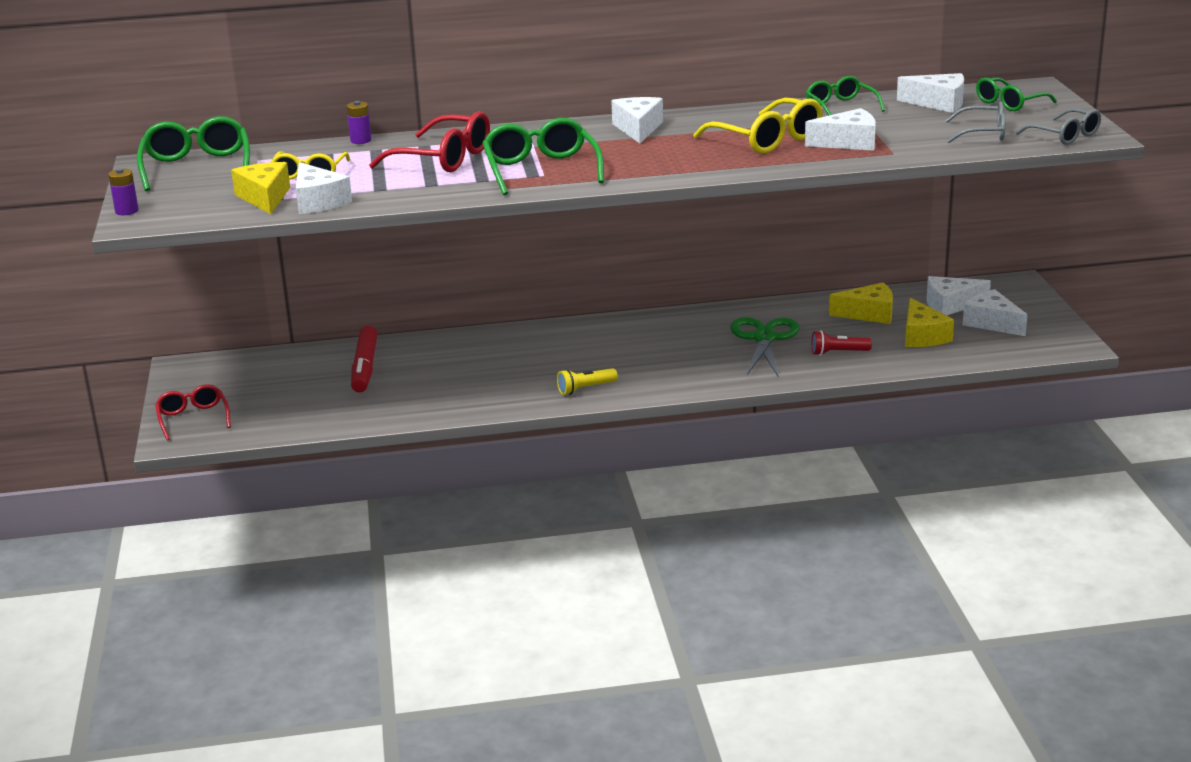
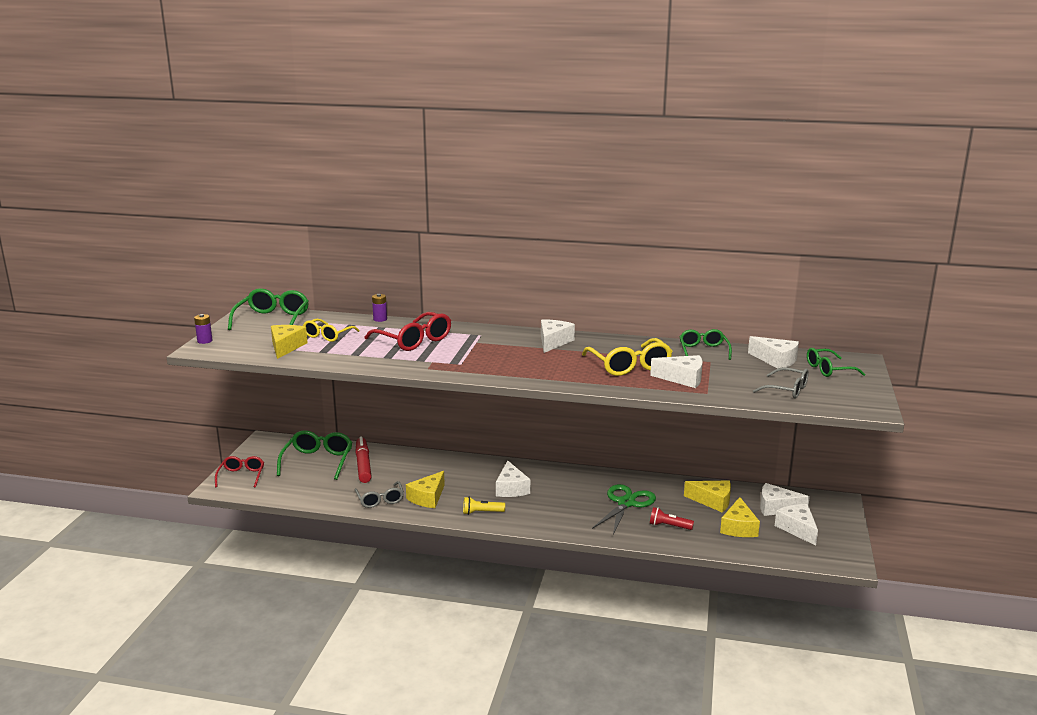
camera: 20 degrees right, 5 degrees down
white cheese [296,162,352,214] -> white cheese moved to [496,461,530,497]
red marker [351,326,378,392] -> red marker turned 150 degrees clockwise [355,436,372,483]
green glasses [483,118,604,195] -> green glasses moved to [277,430,352,480]
grey glasses [1016,108,1101,145] -> grey glasses moved to [354,481,404,508]
none -> yellow cheese [406,471,445,508]

